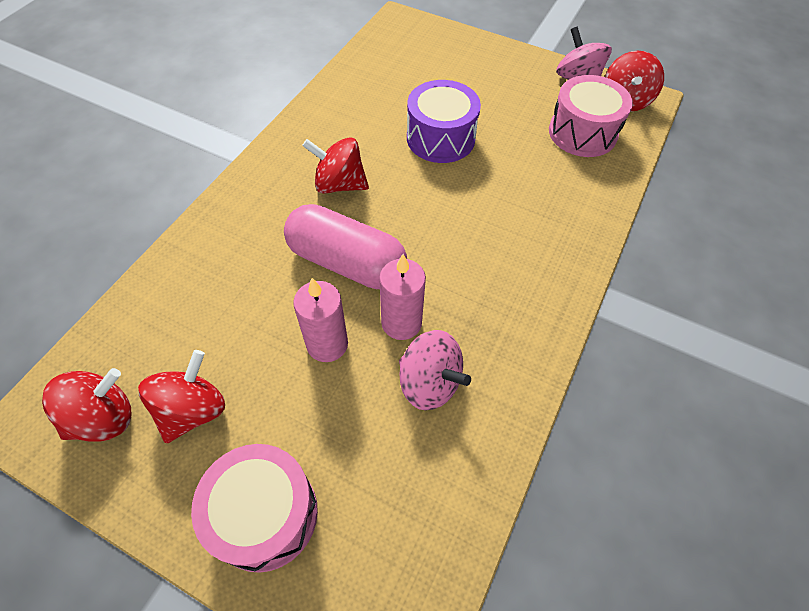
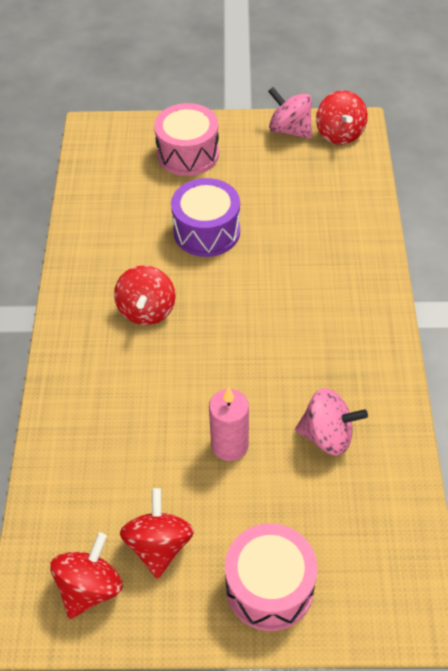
camera: 25 degrees left, 5 degrees down
pink capsule [284,204,407,289] -> none
red spinning top [302,137,369,193] -> red spinning top turned 75 degrees counterclockwise [114,265,176,325]
pink candle [379,254,426,340] -> none
pink drum [549,75,633,157] -> pink drum moved to [154,103,219,176]

